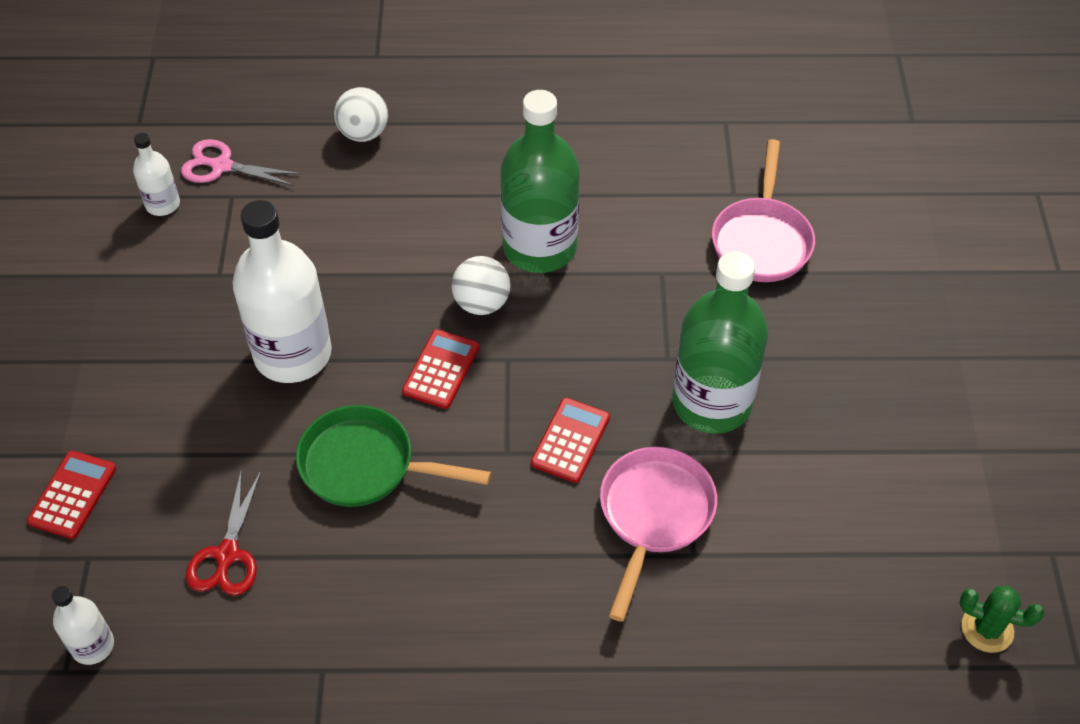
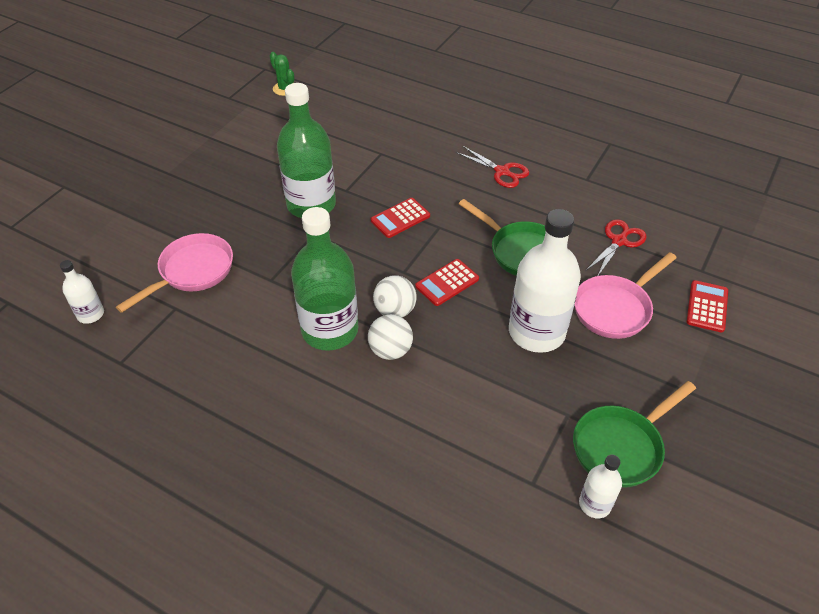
camera: 150 degrees left, 5 degrees down
red calculator [27,451,116,539] -> red calculator turned 150 degrees clockwise [687,280,728,333]
white bottle [52,586,114,665] -> white bottle moved to [60,260,104,324]
pink scissors [181,139,301,186] -> none
white ball [334,87,388,142] -> white ball moved to [368,314,413,360]
pink pan [600,447,717,622] -> pink pan moved to [574,252,677,339]
none -> red scissors [456,146,530,188]
none -> green pan [573,381,696,488]

